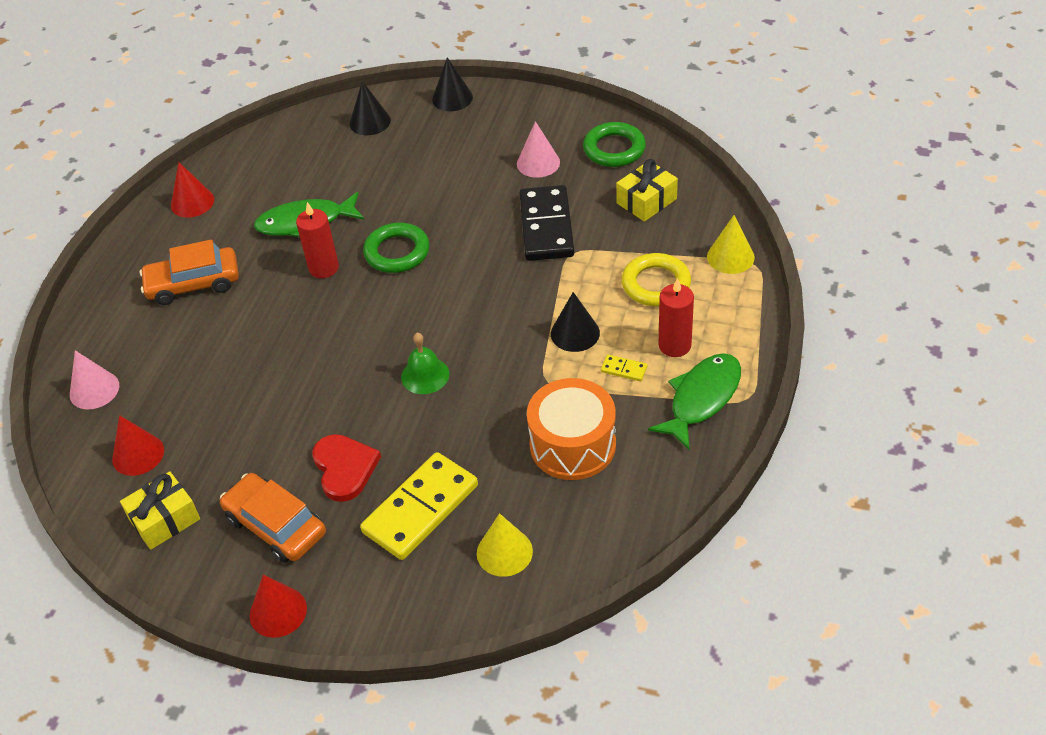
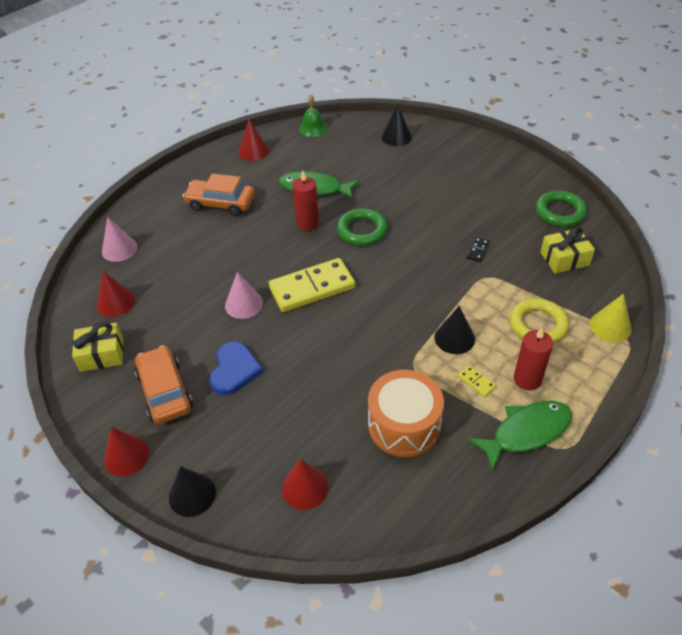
camera: 25 degrees right, 0 degrees up
red heart [312,434,381,502] -> blue heart [209,341,264,395]
yellow domino [360,452,478,560] -> yellow domino moved to [268,258,355,312]
green bell [401,333,449,394] -> green bell moved to [299,95,328,137]
black cone [432,57,473,111] -> black cone moved to [169,466,216,517]
yellow cone [477,513,533,577] -> red cone [282,459,329,510]
pink cone [517,121,560,178] -> pink cone moved to [225,272,263,319]
black domino [519,185,574,261] -> black domino [467,237,490,262], size x0.40

